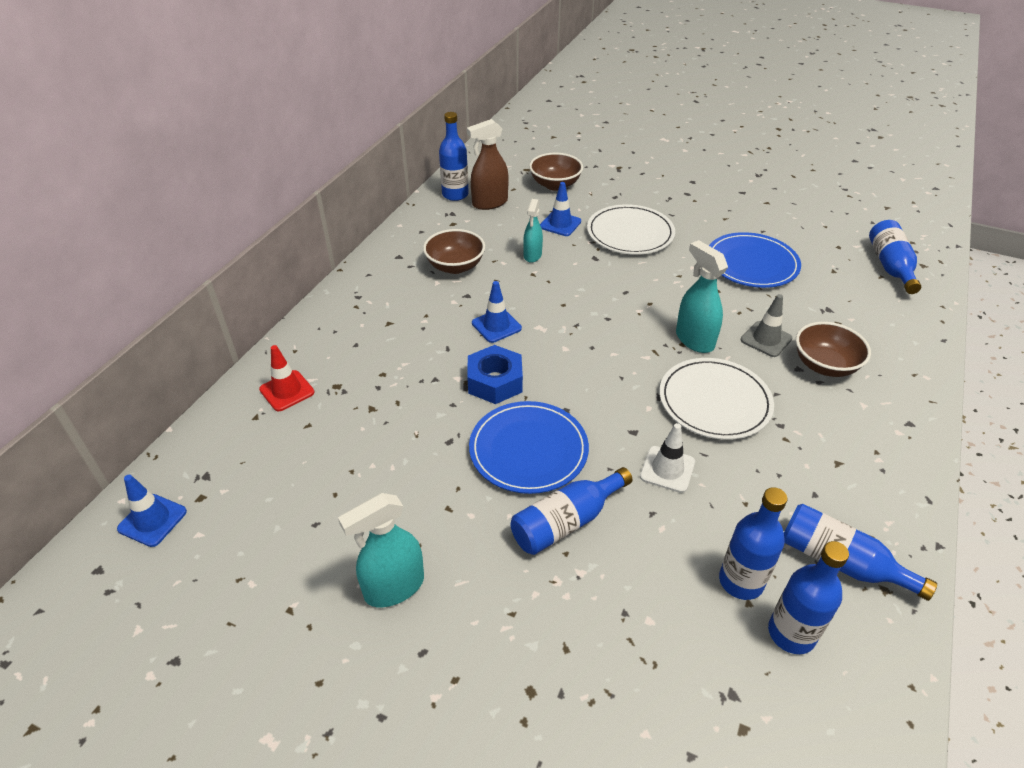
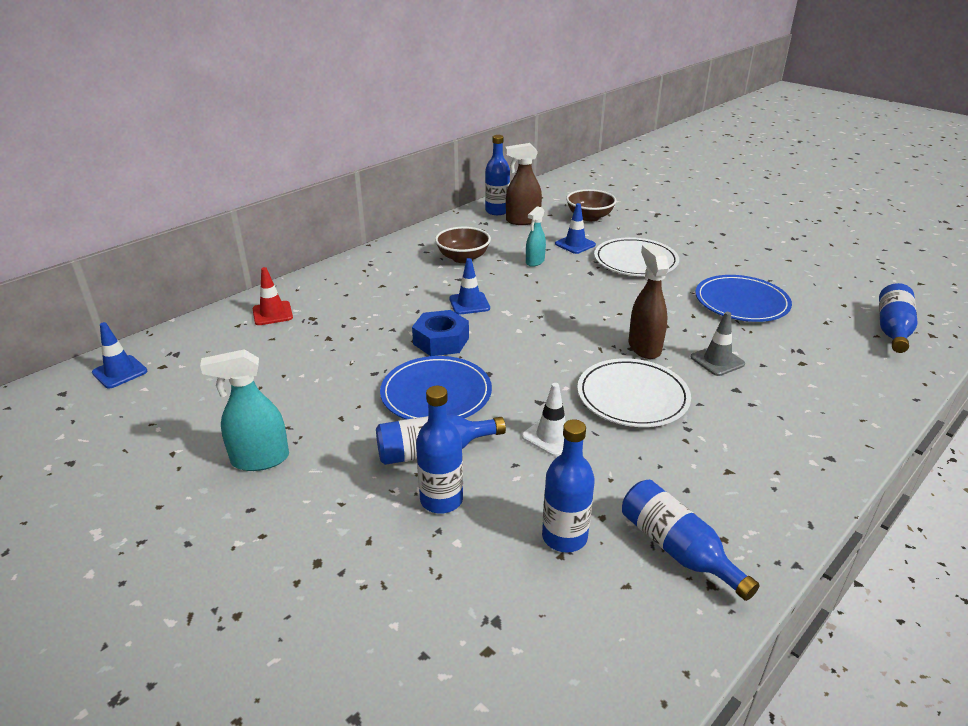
camera: 20 degrees right, 10 degrees down
turquoise spray bottle [676,240,728,353] -> brown spray bottle [629,245,669,359]
blue bottle [768,541,849,654] -> blue bottle moved to [416,386,463,514]
brown bowl [796,322,871,377] -> none

